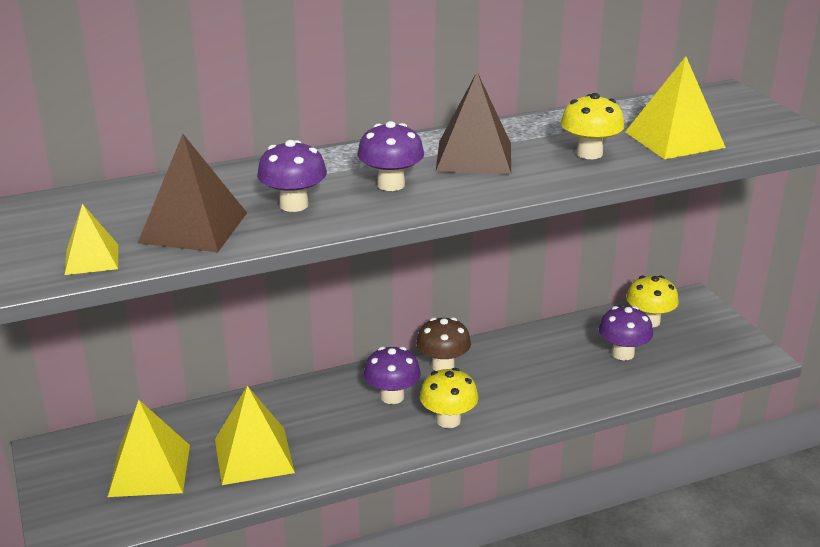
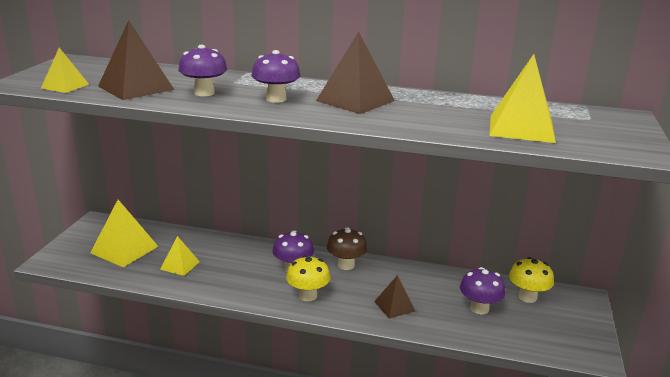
camera: 35 degrees right, 5 degrees down
yellow pyramid [215,386,295,485] -> yellow pyramid [160,236,200,276], size x0.58
yellow mushroom [561,93,624,159] -> none
none -> brown pyramid [374,275,415,319]

